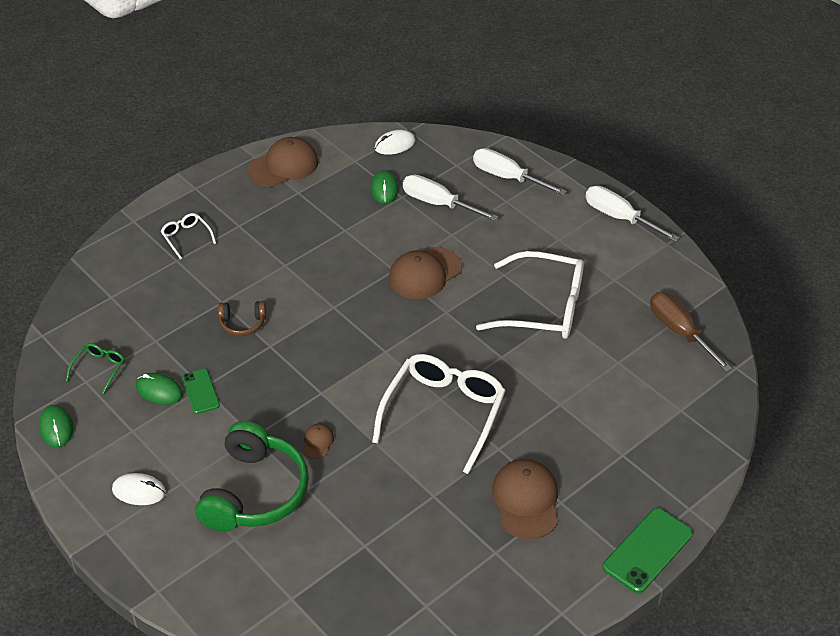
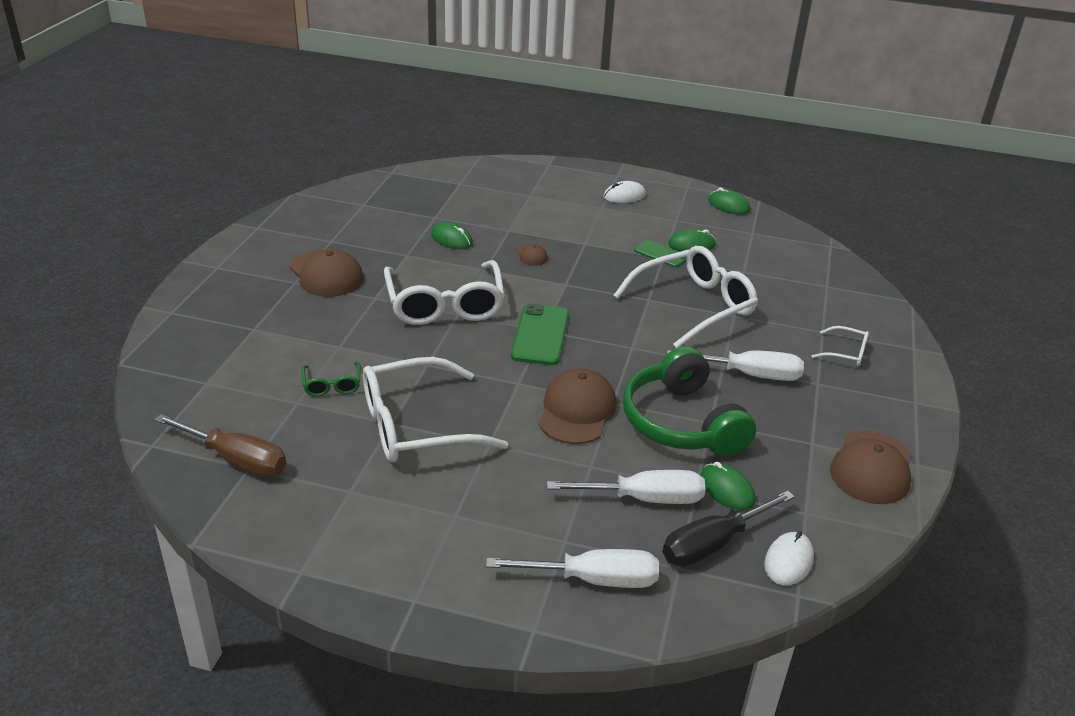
camera: 145 degrees right, 10 degrees down
green glasses [66,343,125,394] -> green glasses moved to [301,361,360,396]
green headphones [195,421,309,532] -> green headphones moved to [623,346,756,456]
brown headphones [218,301,266,336] -> white glasses [613,246,758,348]
white screwdriver [586,186,679,242] -> white screwdriver moved to [667,350,804,381]
green phone [603,508,693,593] -> green phone moved to [511,303,569,365]
none -> green mouse [431,222,473,249]
none -> black screwdriver [663,491,795,566]

